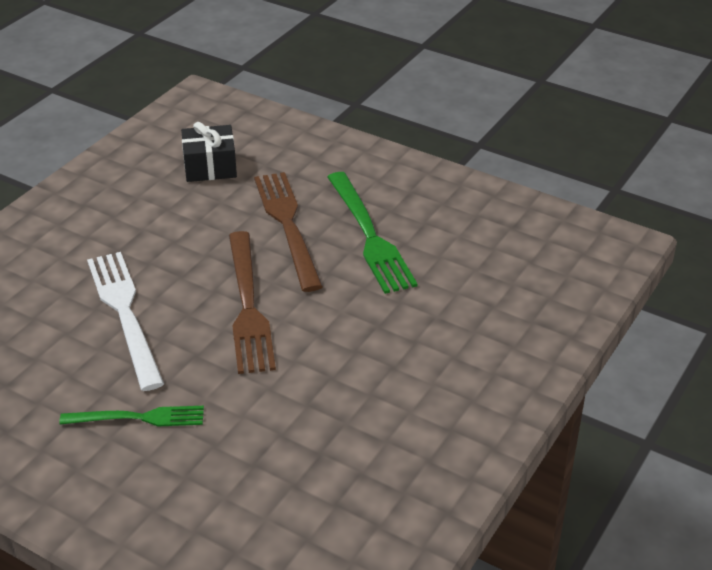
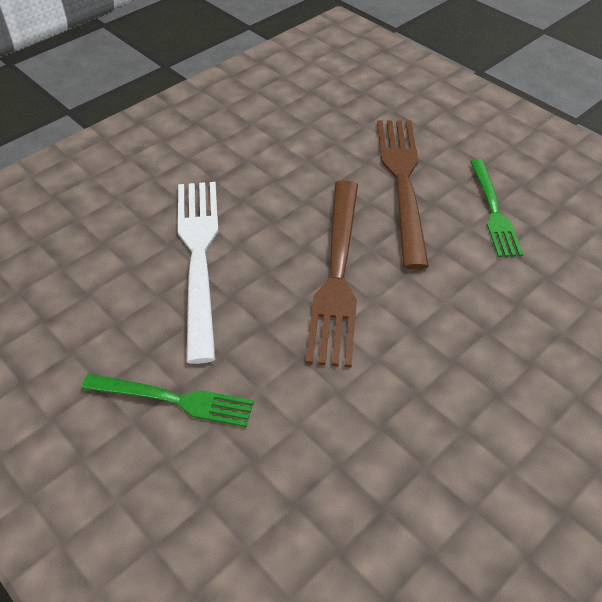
camera: 15 degrees right, 10 degrees up
black gift [181,122,237,182] -> none
green fork [327,172,418,294] -> green fork [470,159,523,257], size x0.61

